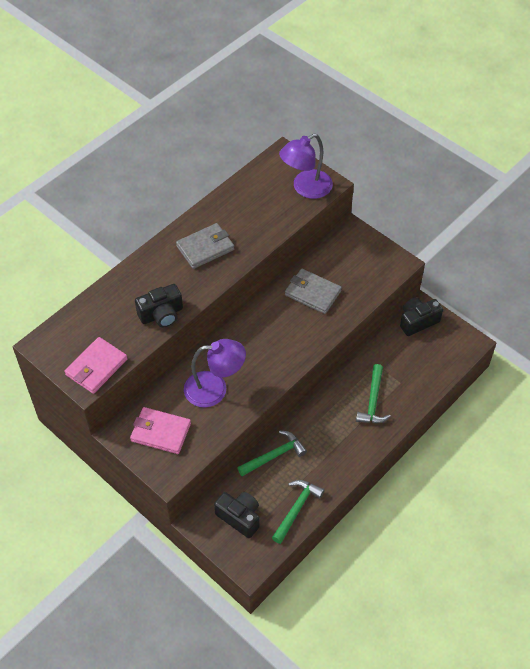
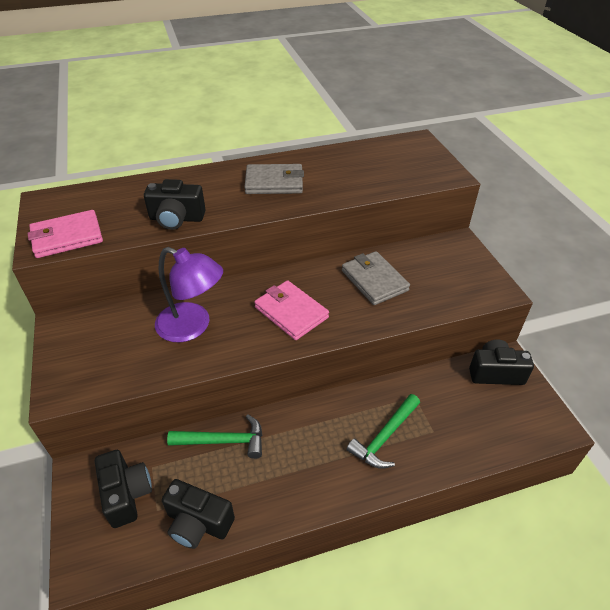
camera: 30 degrees right, 10 degrees down
pink wallet [130,407,191,454] -> pink wallet moved to [254,280,329,340]
green hammer [272,480,325,544] -> black camera [162,479,235,549]
purple lamp [279,134,333,199] -> none

